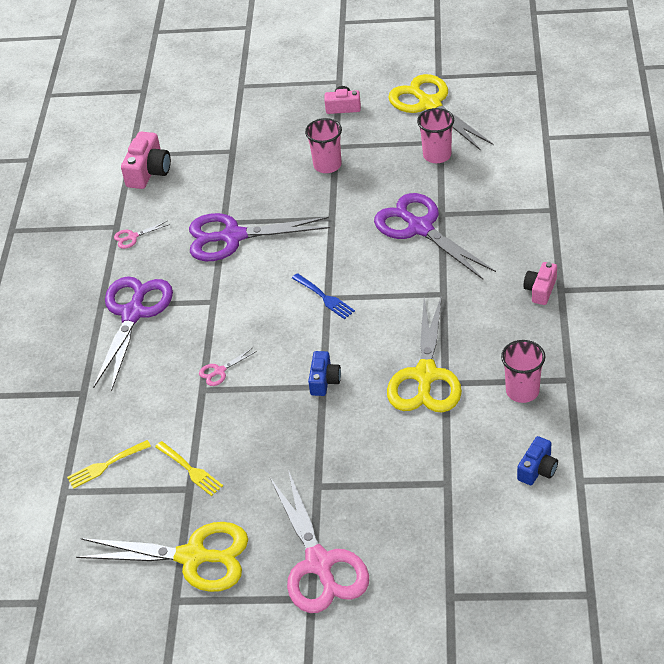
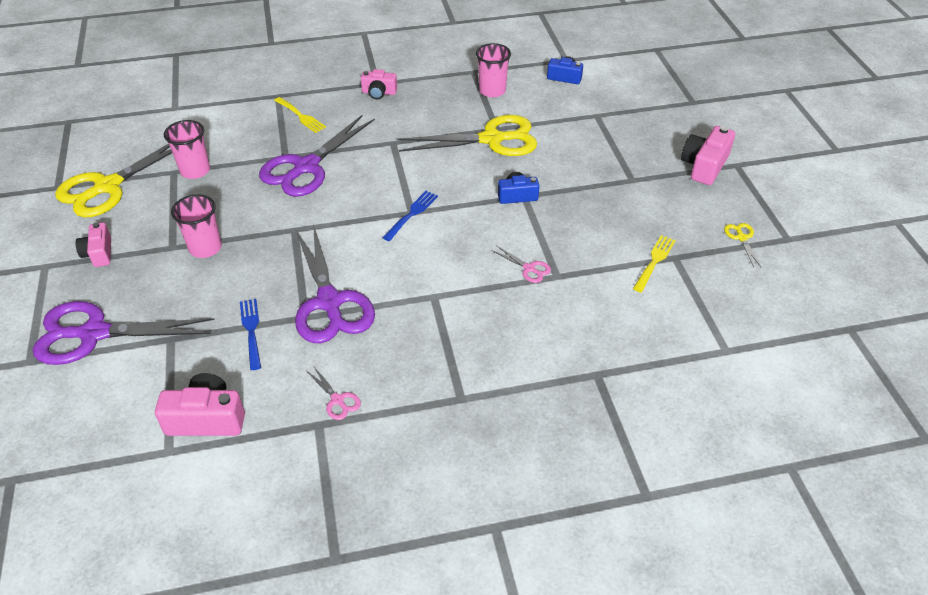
camera: 110 degrees left, 0 degrees up
yellow fork [67,440,151,489] -> yellow fork moved to [274,97,326,133]
yellow scissors [76,522,248,592] -> yellow scissors [724,223,761,267], size x0.40
purple scissors [93,276,173,391] -> purple scissors moved to [33,301,215,365]
pink scissors [270,470,369,613] -> pink camera [681,126,735,185]
none -> blue fork [240,299,261,370]

